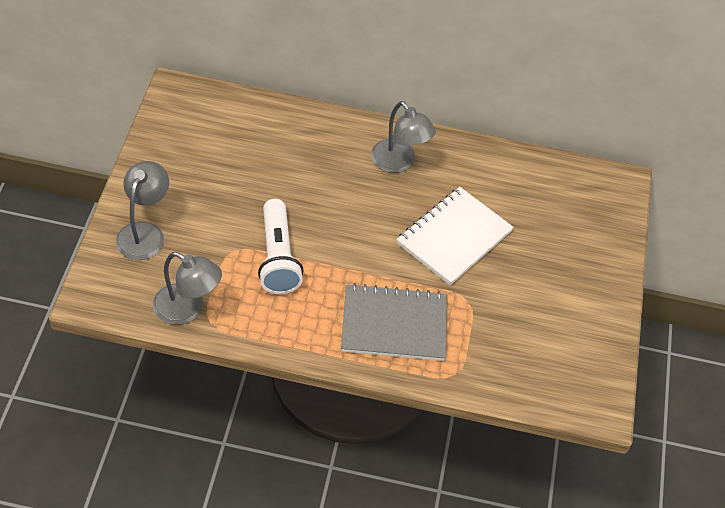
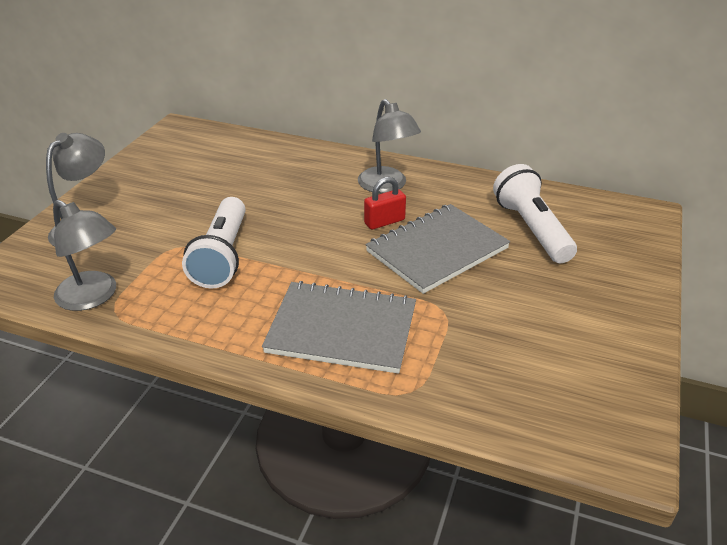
camera: 15 degrees right, 15 degrees down
white notebook [397,187,514,285] -> grey notebook [365,204,510,294]
none -> red padlock [364,177,406,230]
none -> white flashlight [493,164,577,263]

